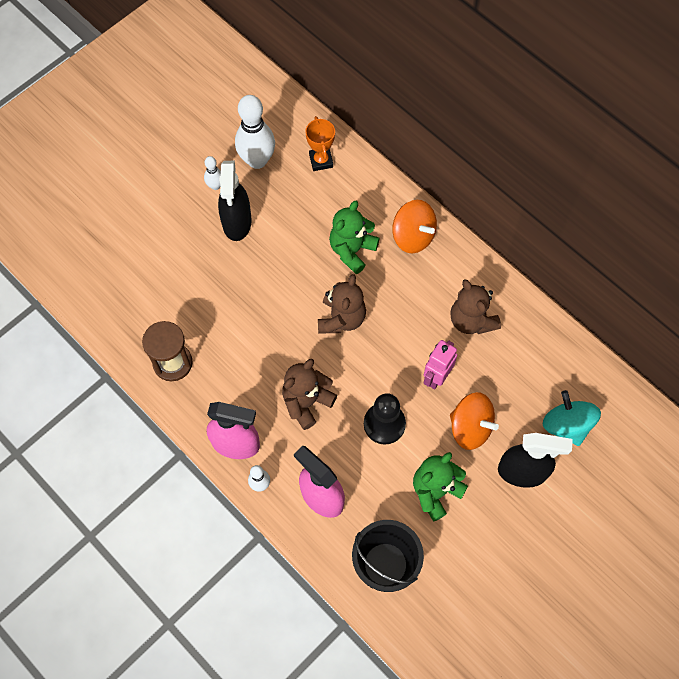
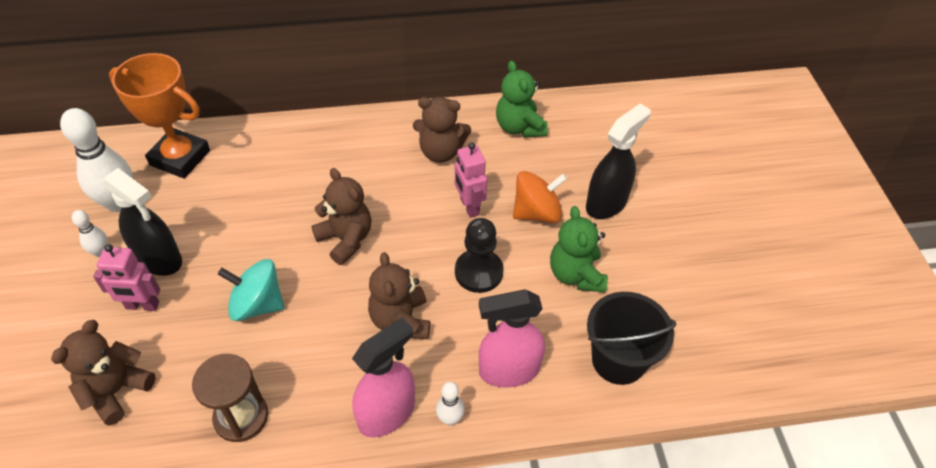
camera: 55 degrees left, 15 degrees down
orange trophy [305,116,335,171] -> orange trophy [109,53,210,179], size x1.79
green teddy bear [329,201,380,274] -> green teddy bear moved to [496,61,548,138]
orange spinning top [392,200,437,253] -> none
turquoise spinning top [543,390,601,446] -> turquoise spinning top moved to [218,259,284,321]
none -> brown teddy bear [51,320,156,426]
none -> pink robot [93,244,160,311]

